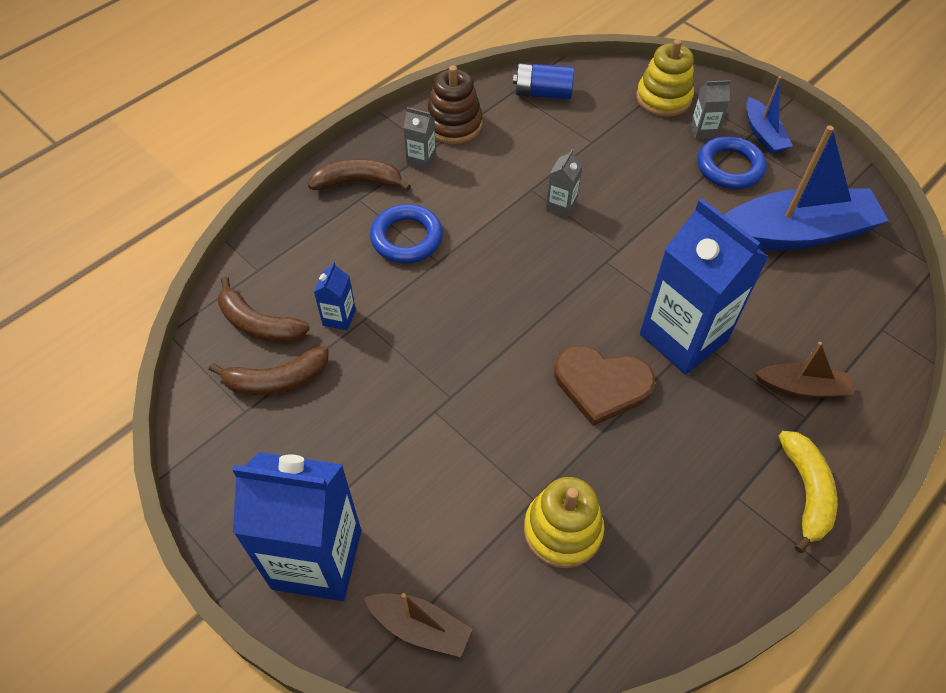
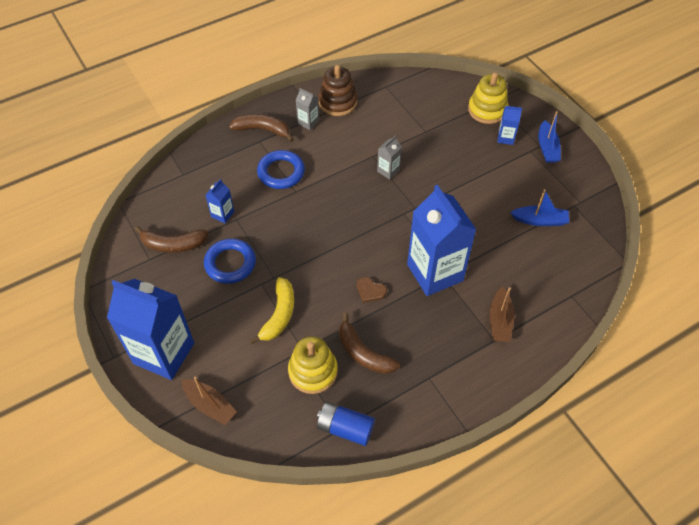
camera: 15 degrees right, 0 degrees up
brown banana [218,276,310,343] -> brown banana moved to [339,313,400,374]
blue battery [513,63,574,99] -> blue battery moved to [317,402,375,446]
brown heart [554,345,655,426] -> brown heart [357,277,387,302], size x0.49
grey carton [690,80,731,139] -> blue carton [498,106,522,145]
blue ring [698,136,767,189] -> blue ring moved to [204,238,256,284]
blue boat [724,125,889,250] -> blue boat [510,189,569,226], size x0.50
brown boat [755,342,853,398] -> brown boat turned 75 degrees clockwise [490,286,515,342]
yellow banana [778,431,837,553] -> yellow banana moved to [250,277,294,344]

